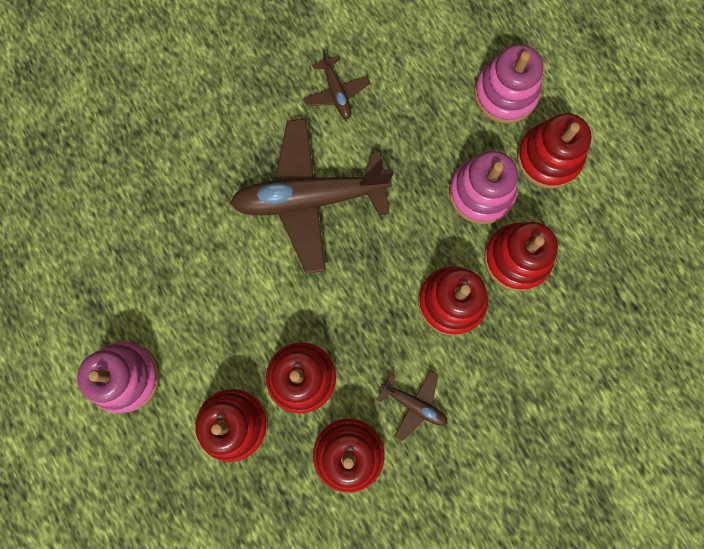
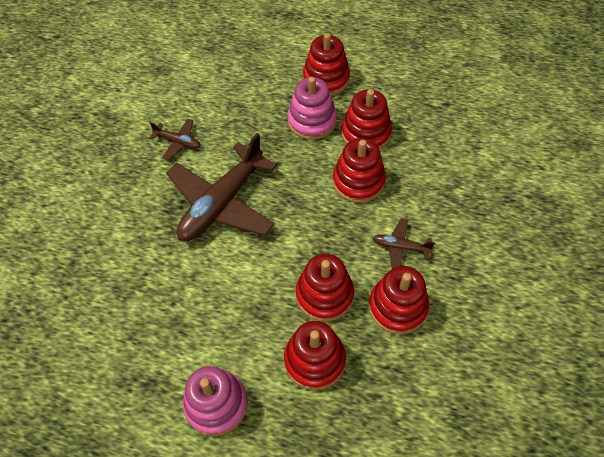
camera: 45 degrees left, 20 degrees down
brown plane [377,371,448,441] -> brown plane turned 150 degrees counterclockwise [373,218,435,269]
pink stacking toy [474,44,543,124] -> none

